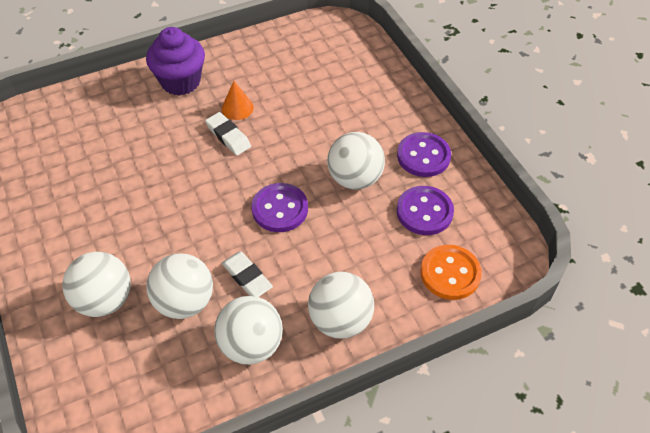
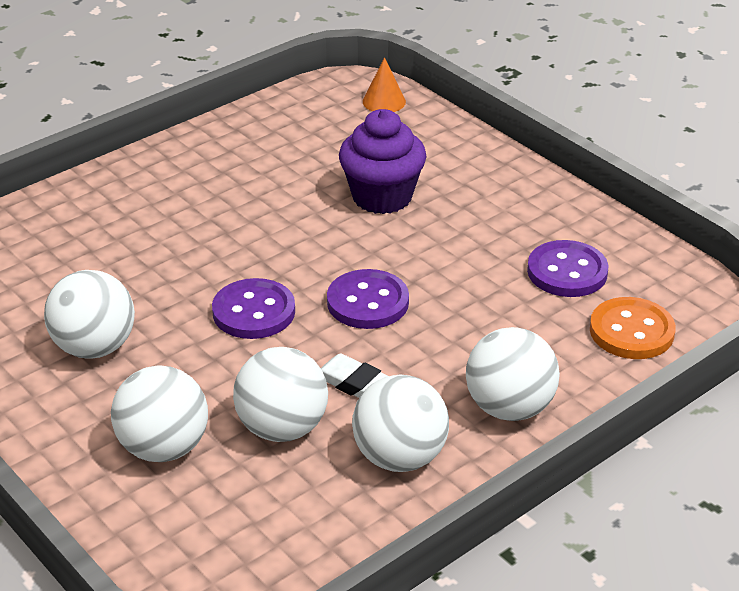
camera: 15 degrees left, 15 degrees down
purple cupcake [146,27,205,95] -> purple cupcake moved to [339,109,426,214]
white eraser [205,112,251,155] -> none
orange cone [222,81,254,120] -> orange cone moved to [363,57,406,112]
white ball [327,132,385,190] -> white ball moved to [44,270,135,359]
purple button [397,132,451,177] -> purple button moved to [212,278,295,339]

